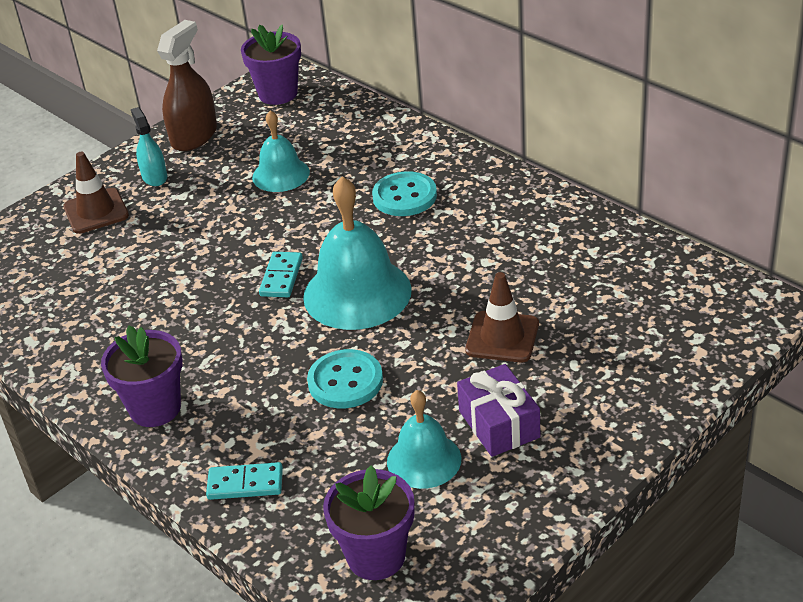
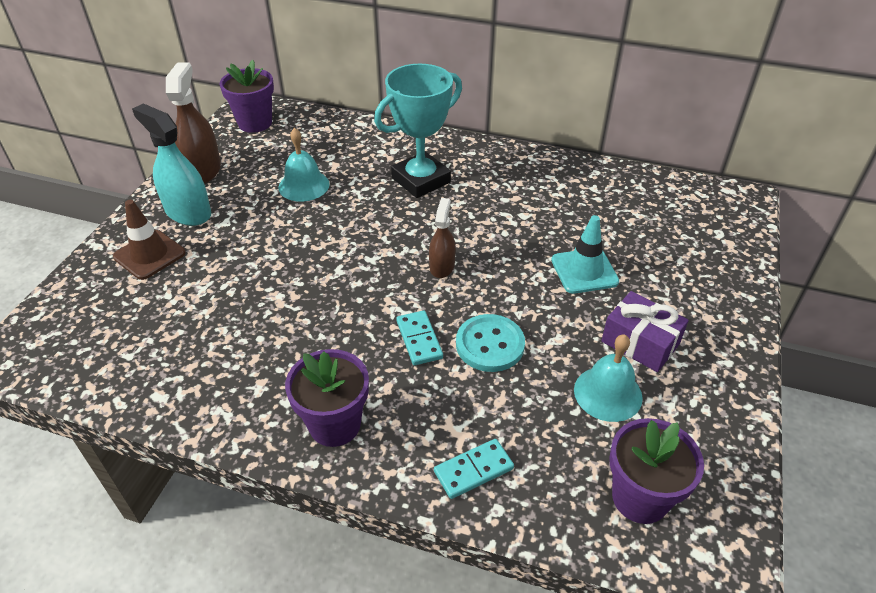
camera: 30 degrees left, 5 degrees up
turquoise spray bottle [131,107,167,186] -> turquoise spray bottle [132,103,211,226], size x1.66
turquoise domino [259,252,303,297] -> turquoise domino moved to [396,310,443,365]
turquoise bell [303,176,412,330] -> brown spray bottle [429,198,456,278]
turquoise button [372,171,437,216] -> turquoise trophy [374,64,462,198]
brown traffic cone [465,272,539,362] -> turquoise traffic cone [551,215,619,294]

